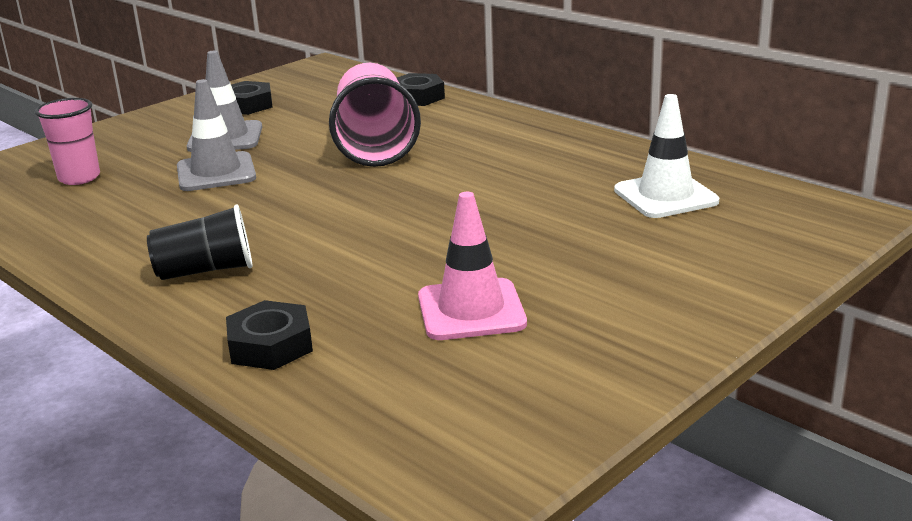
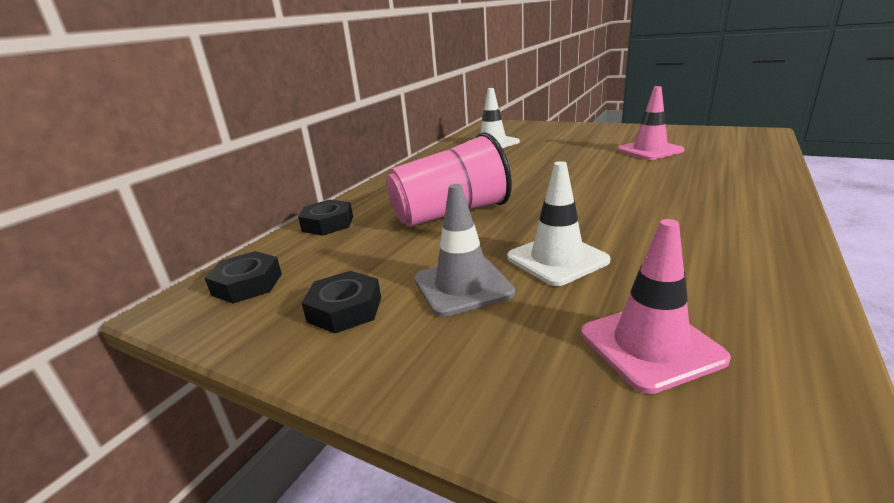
camera: 105 degrees left, 0 degrees up
pink cup [35,98,100,185] -> pink traffic cone [581,219,731,394]
black cup [147,204,252,280] -> none
grey traffic cone [177,79,256,191] -> white traffic cone [507,161,611,286]
black nut [226,300,313,370] -> black nut moved to [205,251,282,304]

